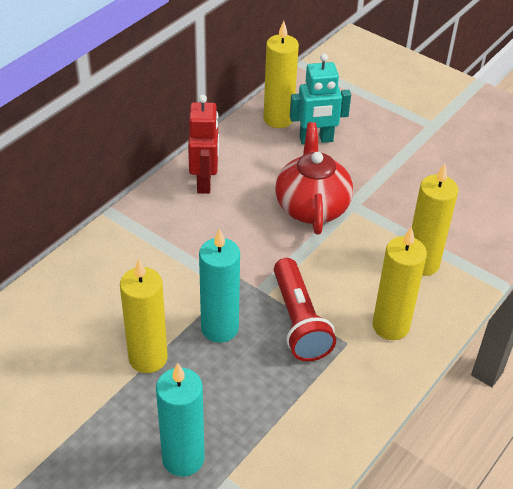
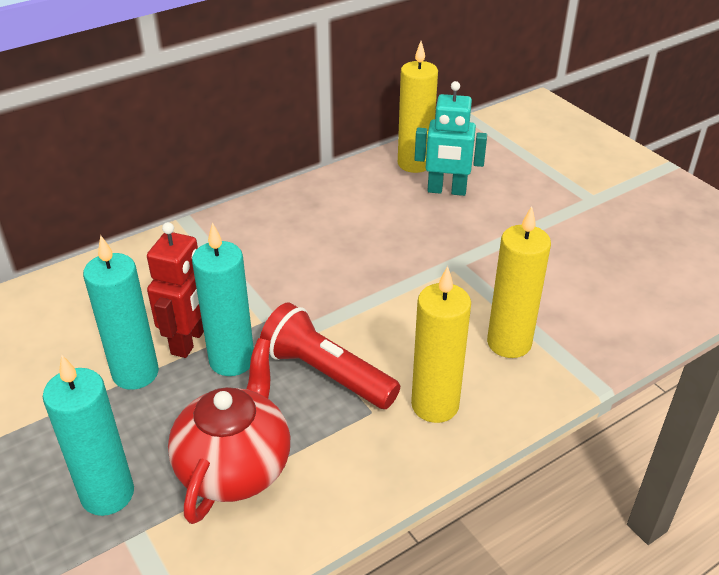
camera: 20 degrees right, 5 degrees down
yellow candle [120,259,168,373] -> turquoise candle [83,235,159,390]
red robot [188,95,219,194] -> red robot moved to [147,222,204,358]
red flashlight [274,258,336,361] -> red flashlight turned 120 degrees clockwise [260,302,400,409]
red teapot [275,122,353,234] -> red teapot moved to [168,338,290,524]

